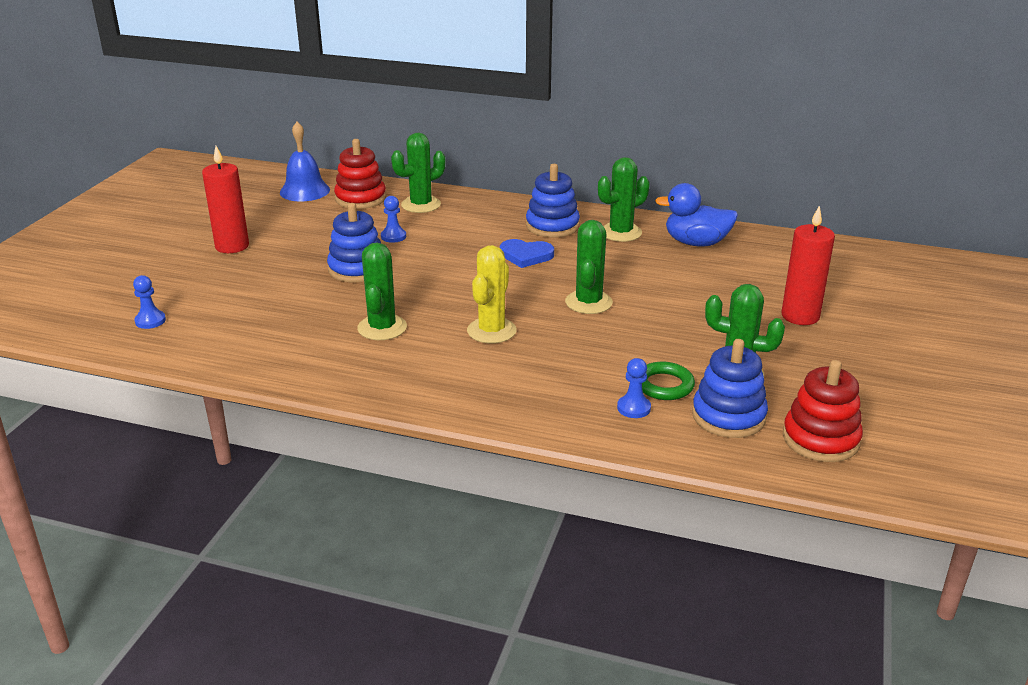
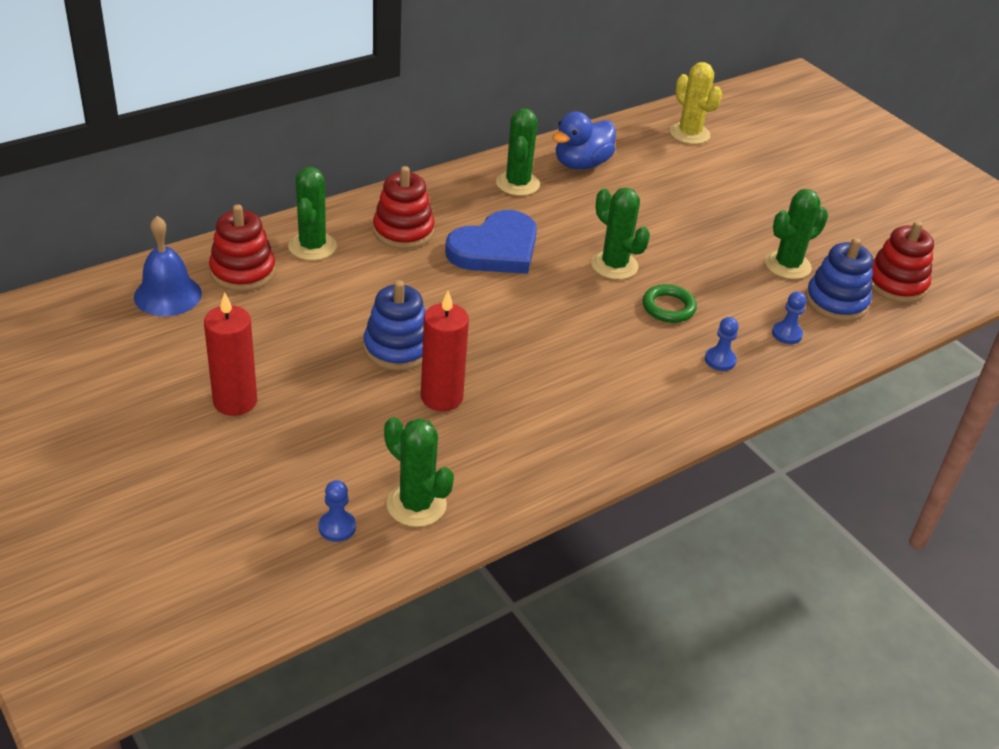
camera: 55 degrees left, 10 degrees up
green cactus [357,242,407,340] -> green cactus moved to [384,417,454,527]
blue pawn [381,196,406,243] -> blue pawn moved to [705,317,739,371]
yellow cactus [467,245,517,344] -> yellow cactus moved to [670,62,722,144]
blue heart [500,239,554,268] -> blue heart [445,210,537,274], size x1.71
blue stacking toy [526,164,580,237] -> none
green ring [642,362,695,400] -> green ring moved to [643,284,697,323]
red candle [781,205,835,325] -> red candle moved to [421,291,469,411]
none -> red stacking toy [373,166,435,249]

